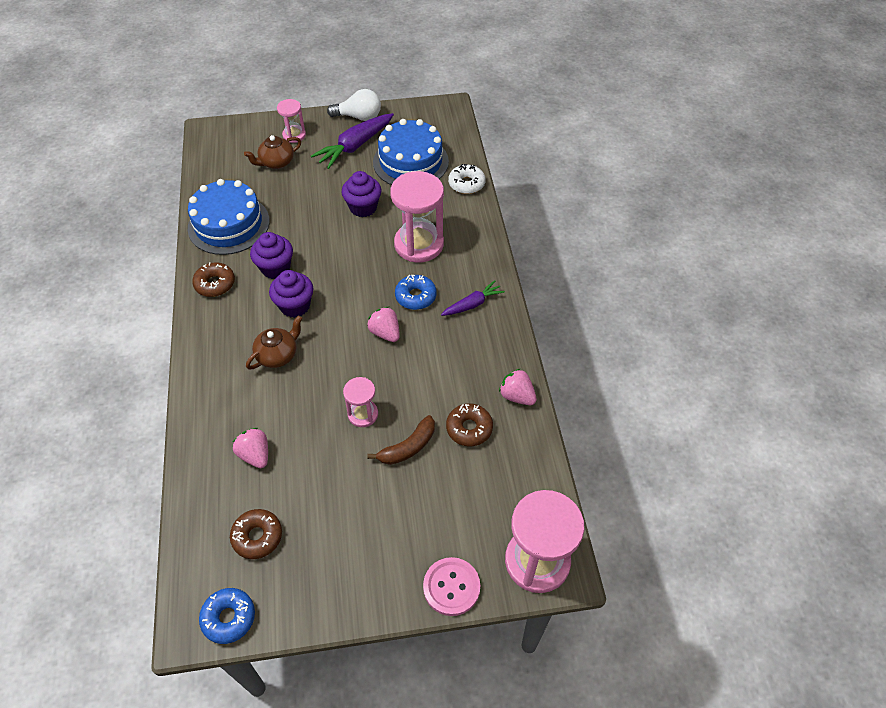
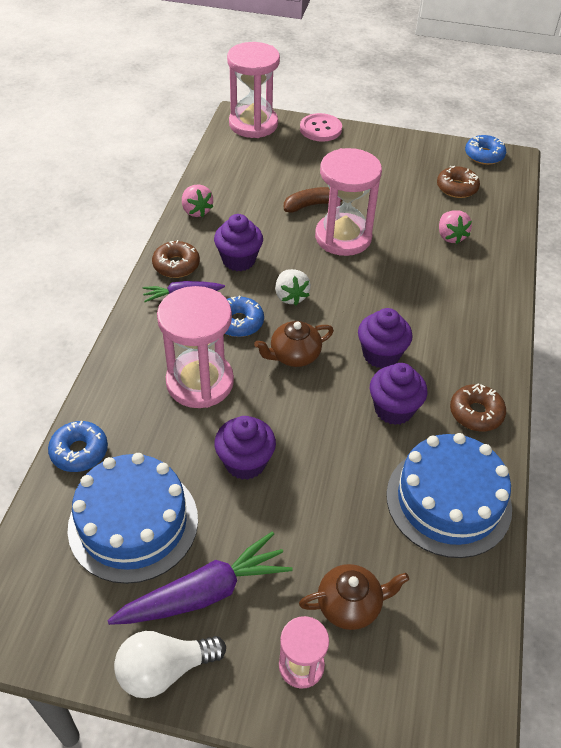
camera: 160 degrees left, 5 degrees down
brown teapot [246,315,303,370] -> brown teapot moved to [254,321,334,367]
white light bulb [327,89,381,121] -> white light bulb turned 45 degrees counterclockwise [114,631,226,698]
pink hourglass [343,377,378,427] -> pink hourglass [315,148,382,256], size x1.90
pink strawberry [367,307,400,342] -> white strawberry [275,269,311,305]
brown donut [446,403,493,446] -> brown donut moved to [152,240,200,278]
white donut [448,164,486,194] -> blue donut [48,421,108,472]
none -> purple cupcake [214,214,263,271]

